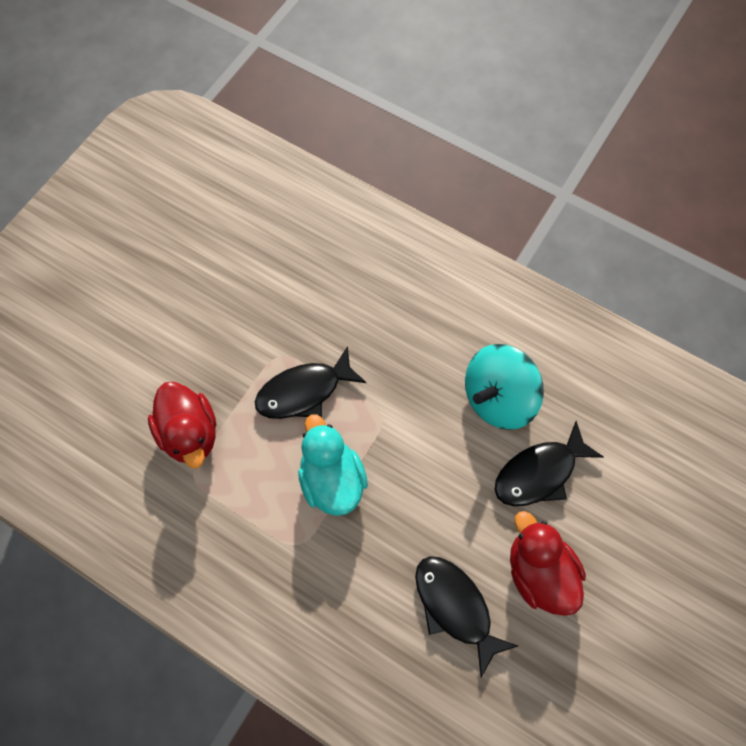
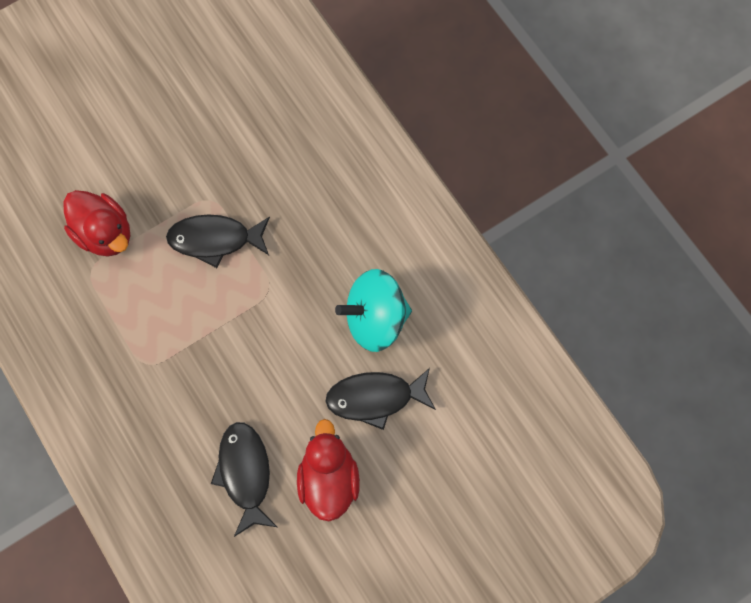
camera: 25 degrees right, 5 degrees up
red duck [148,382,216,468] -> red duck turned 45 degrees counterclockwise [63,190,130,257]
turquoise duck [298,414,368,516] -> none

